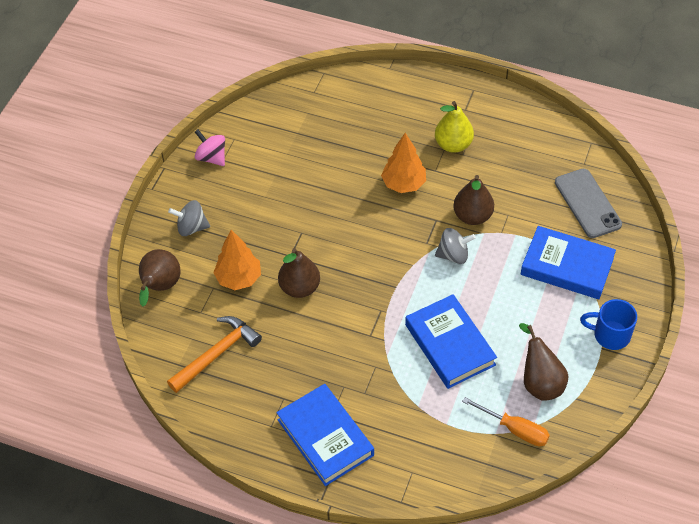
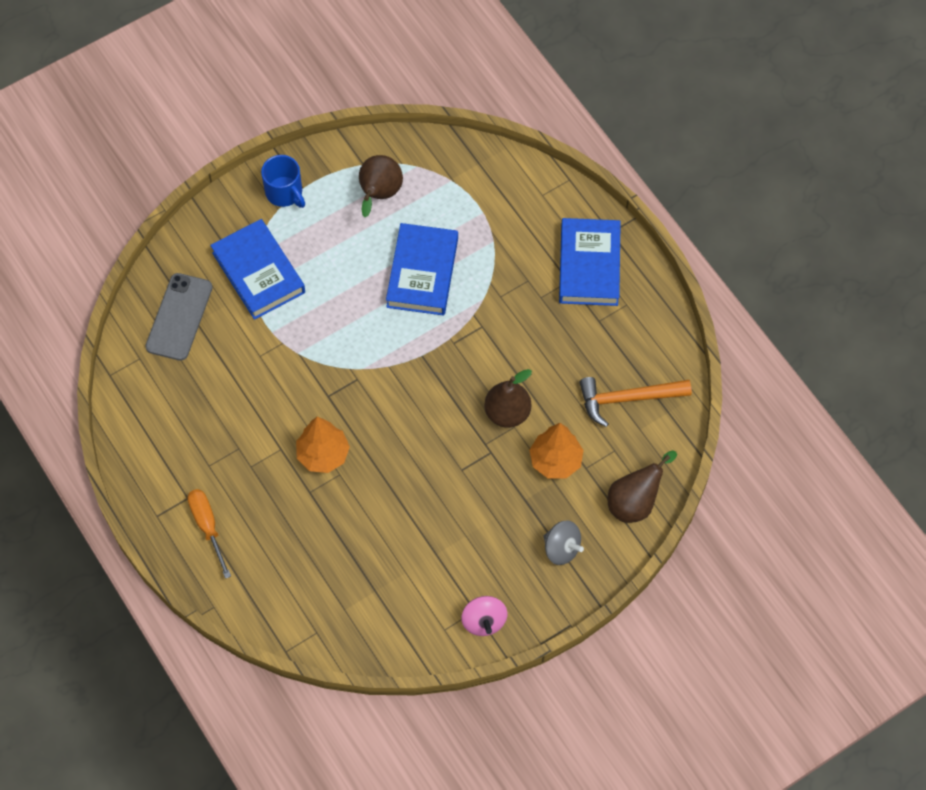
camera: 145 degrees left, 10 degrees up
yellow pear [435,101,474,153] -> none
grey spinning top [435,228,476,264] -> none
brown pear [453,175,494,225] -> none
orange screwdriver [462,397,550,446] -> orange screwdriver moved to [188,489,231,579]

